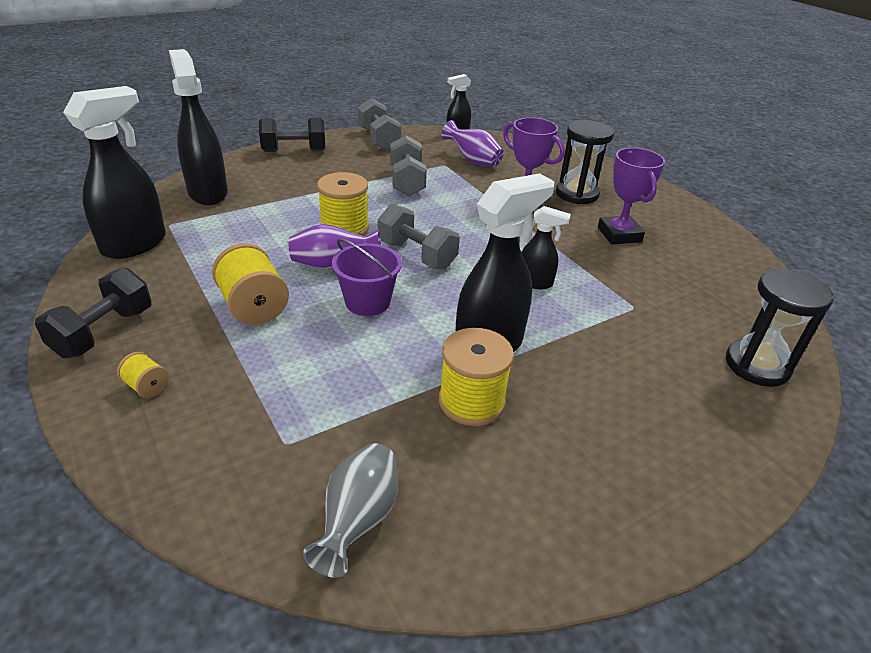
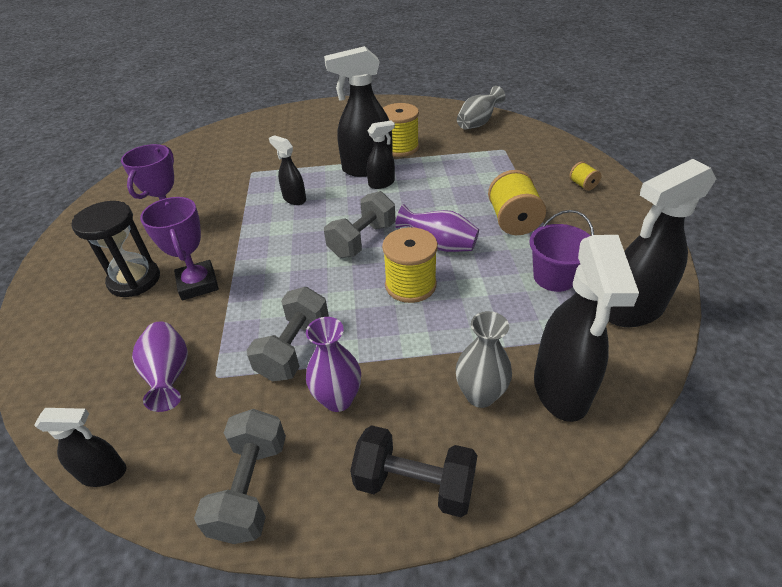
camera: 150 degrees left, 5 degrees up
black dumbbell [35,267,151,358] -> none
purple bucket [332,239,402,316] -> purple bucket moved to [529,210,594,292]
grey dumbbell [378,204,460,270] -> grey dumbbell turned 60 degrees clockwise [324,191,396,258]
black hourglass [726,268,834,387] -> none
none -> purple vase [306,317,361,412]
none -> black spray bottle [367,120,395,189]
none -> grey vase [456,311,512,408]

